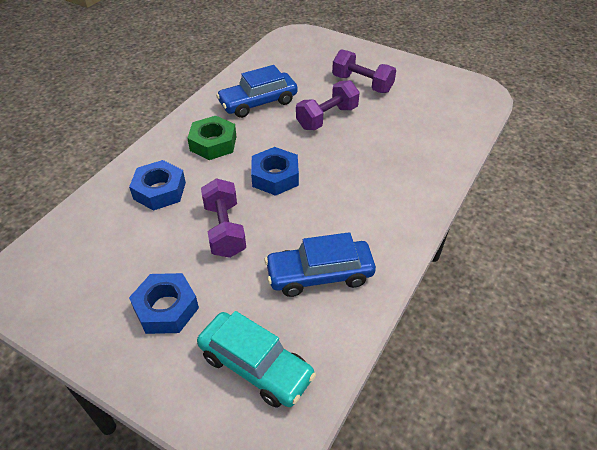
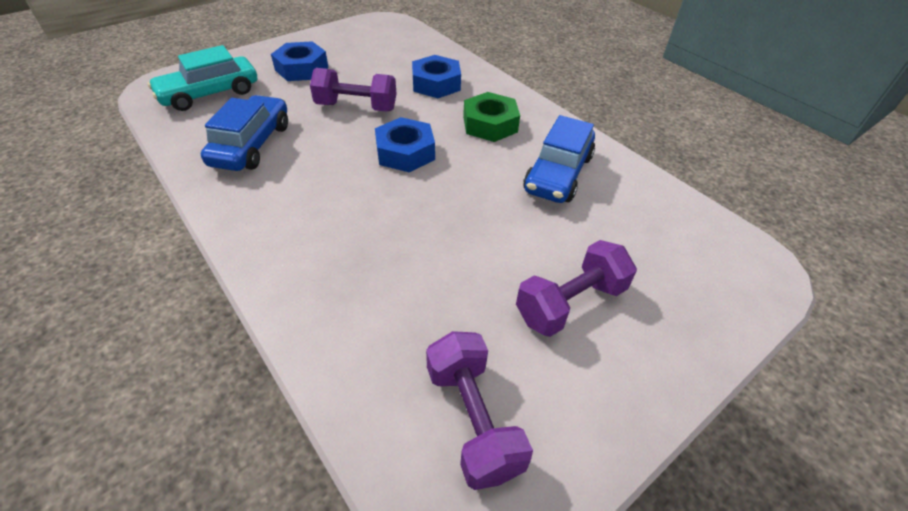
camera: 110 degrees right, 0 degrees up
blue car [216,65,298,118] -> blue car turned 150 degrees counterclockwise [523,115,595,203]
purple dumbbell [296,80,360,130] -> purple dumbbell moved to [426,331,533,490]

